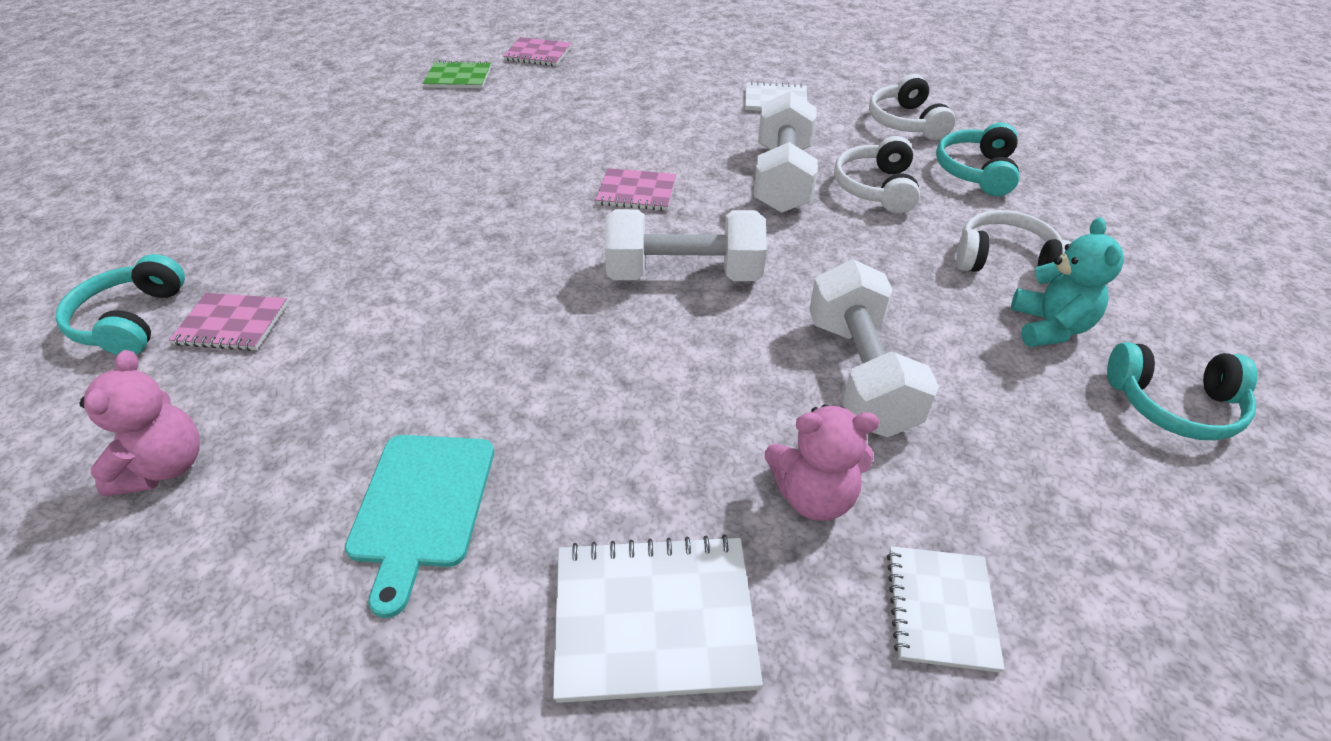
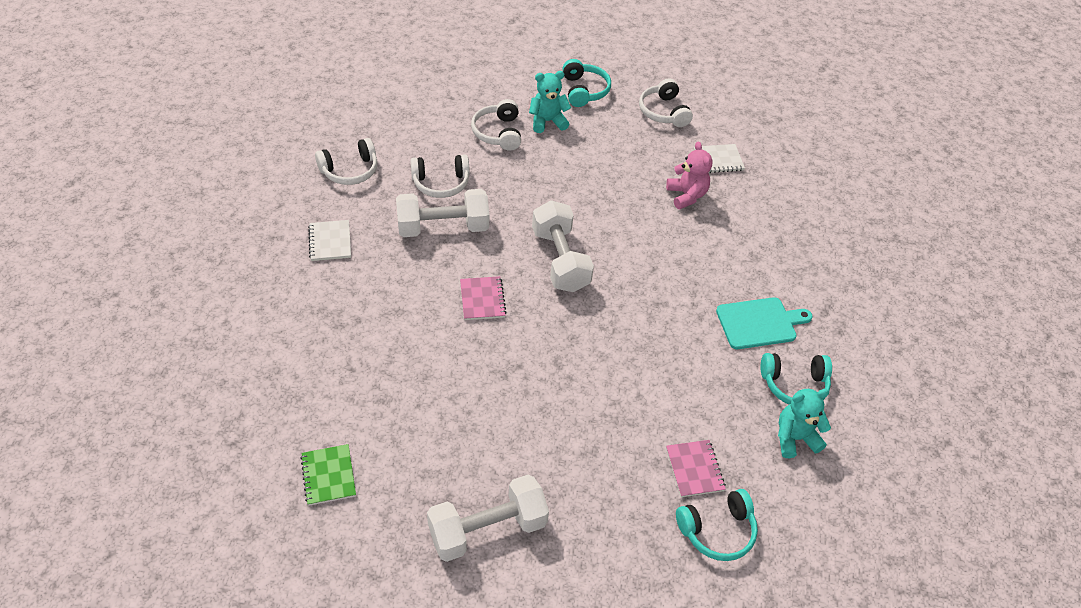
camera: 110 degrees left, 5 degrees up
pink teddy bear [80,350,200,496] -> turquoise teddy bear [778,389,831,458]
pink notebook [503,37,571,66] -> none
white notebook [553,535,763,703] -> none
white dumbbell [809,260,939,437] -> white dumbbell moved to [427,475,549,562]
turquoise headphones [936,123,1019,196] -> turquoise headphones moved to [760,353,832,404]
none -> white headphones [639,79,693,127]

